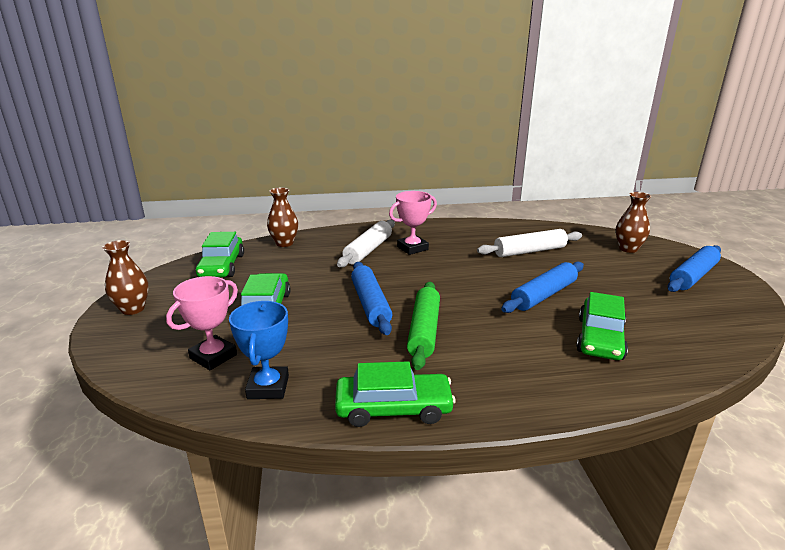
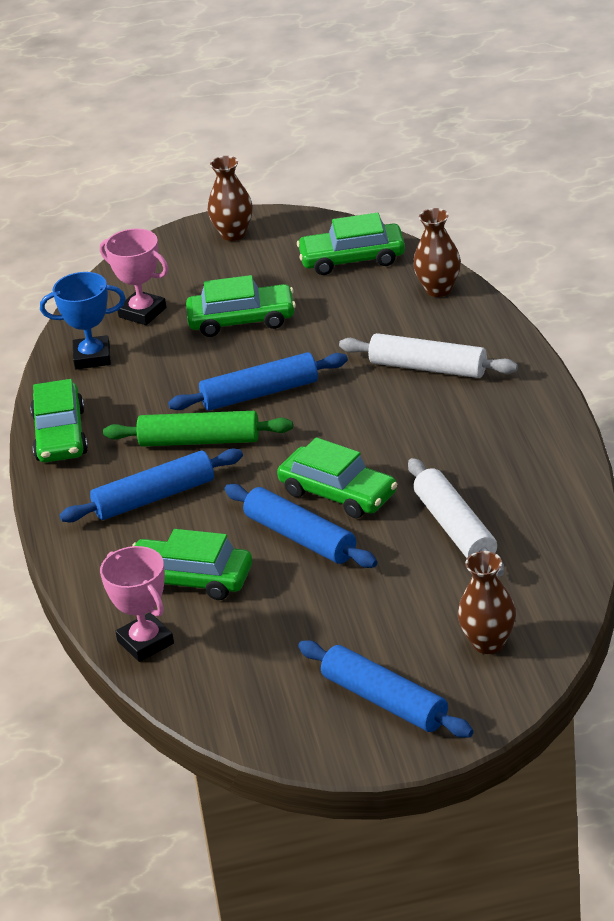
camera: 90 degrees right, 10 degrees up
pink trophy [389,191,437,255] -> pink trophy moved to [100,546,174,662]
none -> blue rolling pin [59,449,243,522]
none -> green car [277,437,397,519]

